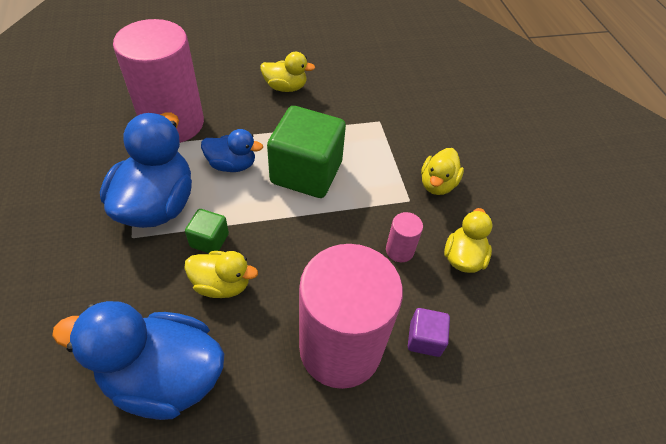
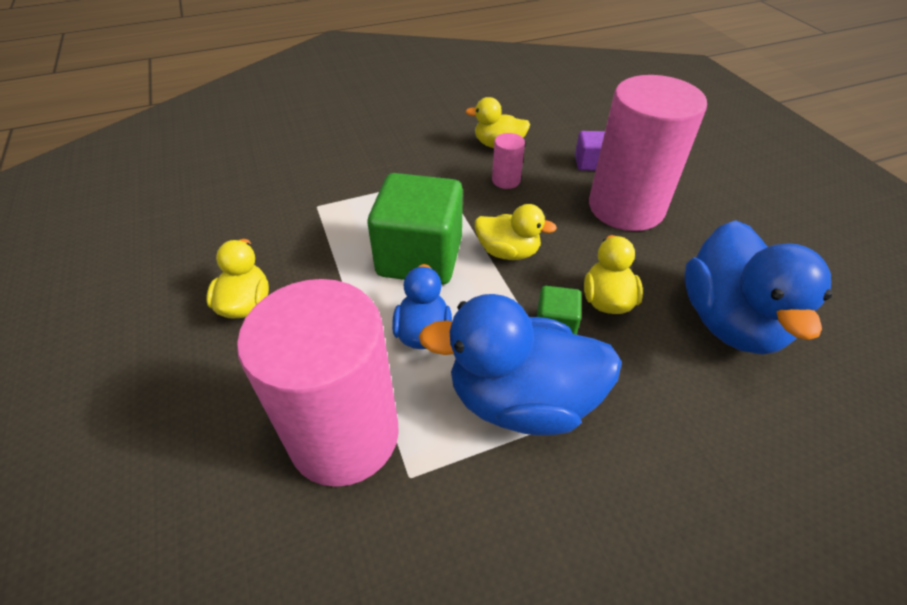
camera: 95 degrees left, 5 degrees down
yellow duck [421,148,464,195] -> yellow duck moved to [475,204,557,260]

